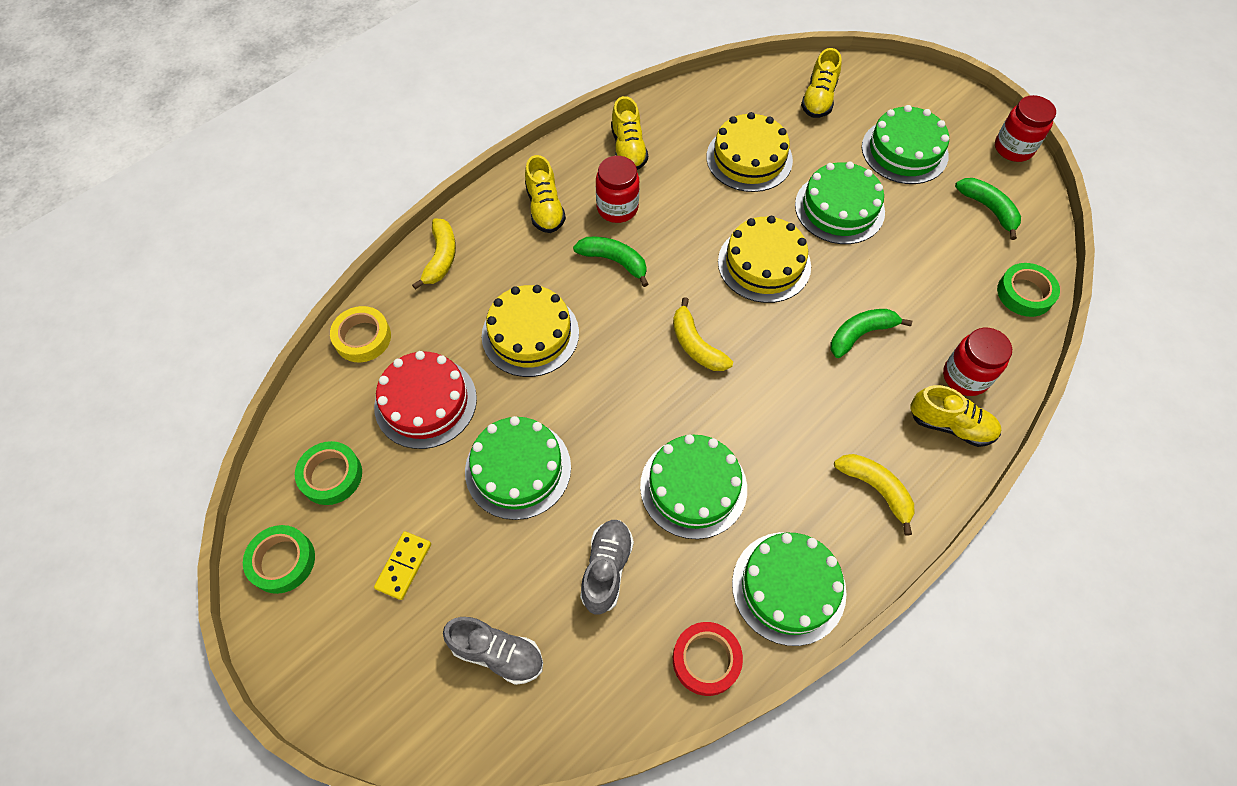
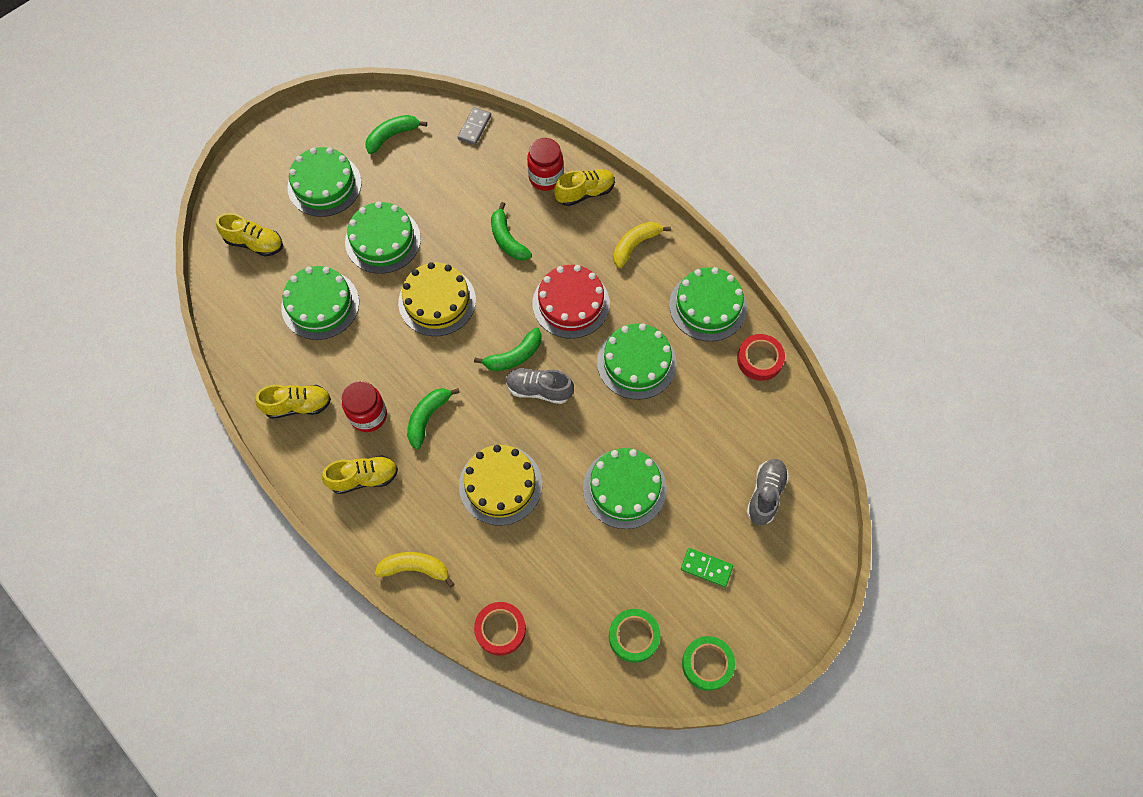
camera: 90 degrees left, 5 degrees up
yellow tape [330,306,391,362] -> red tape [474,602,526,656]
red cake [374,351,477,449] -> red cake moved to [532,265,610,339]
yellow domino [374,531,431,600] -> green domino [681,548,733,587]
grey shoe [580,520,634,615] -> grey shoe moved to [506,368,574,404]
yellow banana [673,297,733,371] -> green banana [474,327,542,371]
yellow cake [706,112,793,192] -> green cake [281,266,359,340]
yellow shoe [910,385,1001,447] -> yellow shoe turned 45 degrees clockwise [554,169,615,206]
red jar [995,95,1056,162] -> none
green tape [997,263,1060,317] -> grey domino [457,107,491,145]

